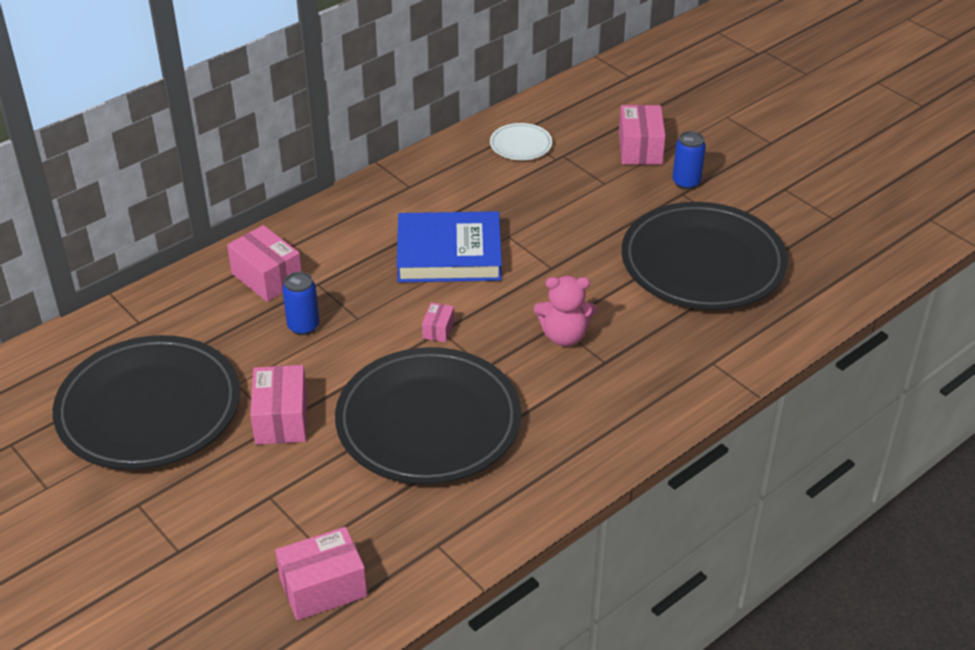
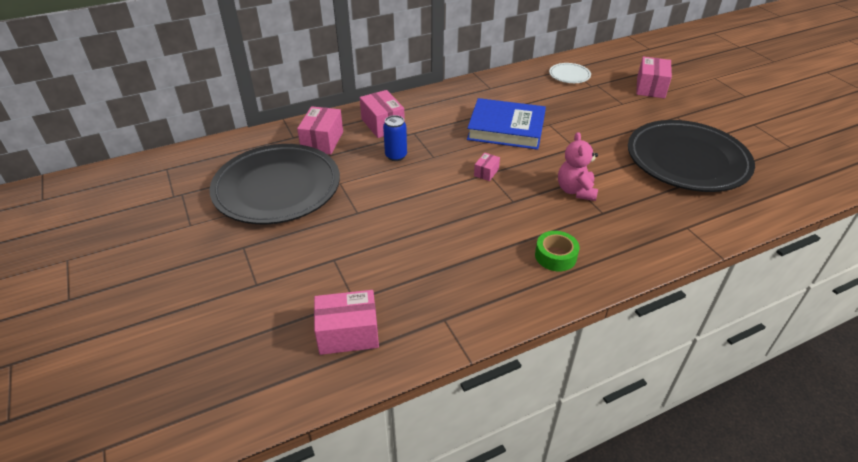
camera: 15 degrees right, 0 degrees up
pink box [250,365,307,445] -> pink box moved to [297,106,343,154]
black plate [335,347,521,484] -> none
pink teddy bear [534,276,597,346] -> pink teddy bear turned 75 degrees clockwise [558,132,598,201]
blue can [673,131,706,190] -> none
none -> green tape [535,231,580,271]

